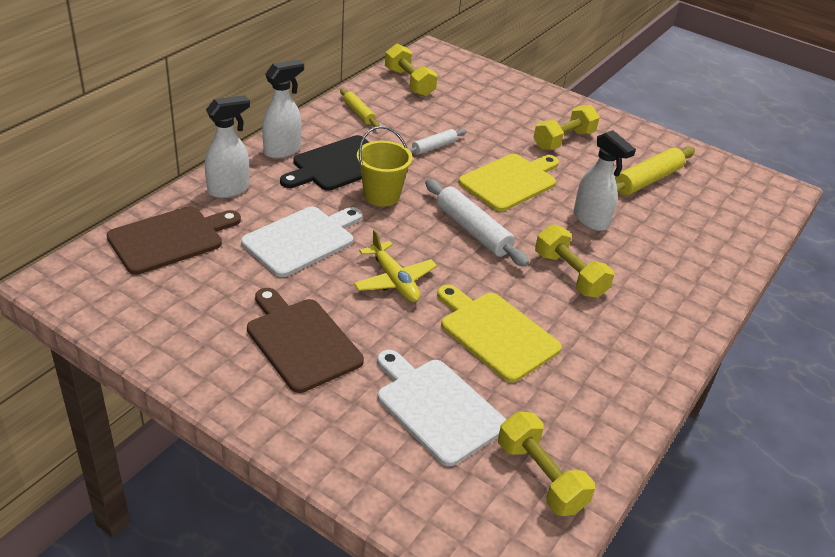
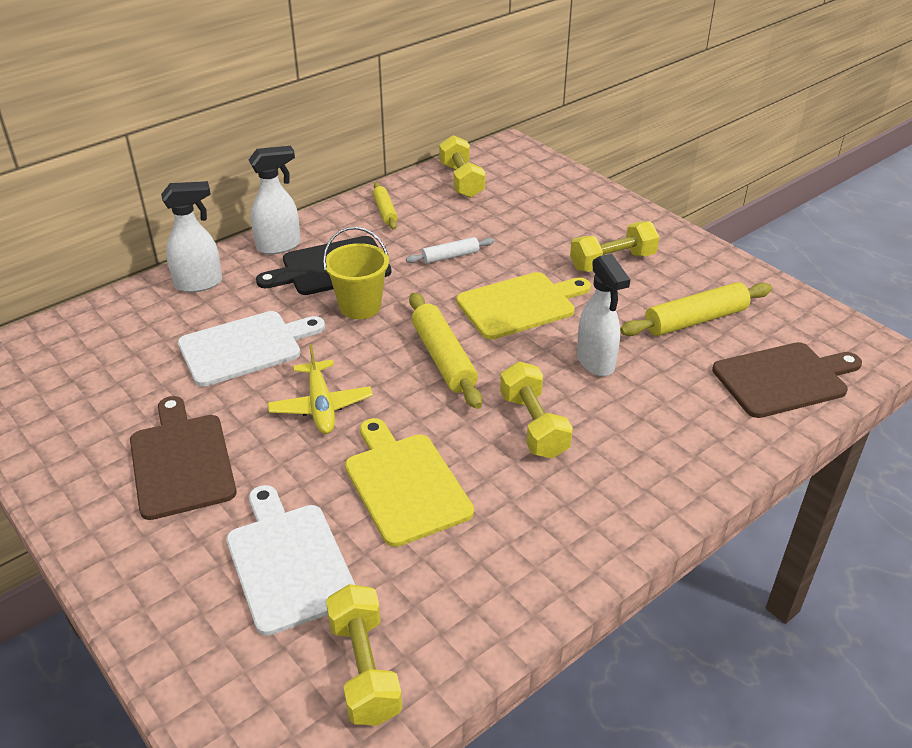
camera: 20 degrees right, 0 degrees up
brown cutting board [106,206,241,275] -> brown cutting board moved to [712,342,862,418]
white rolling pin [425,179,529,267] -> yellow rolling pin [409,293,482,409]

